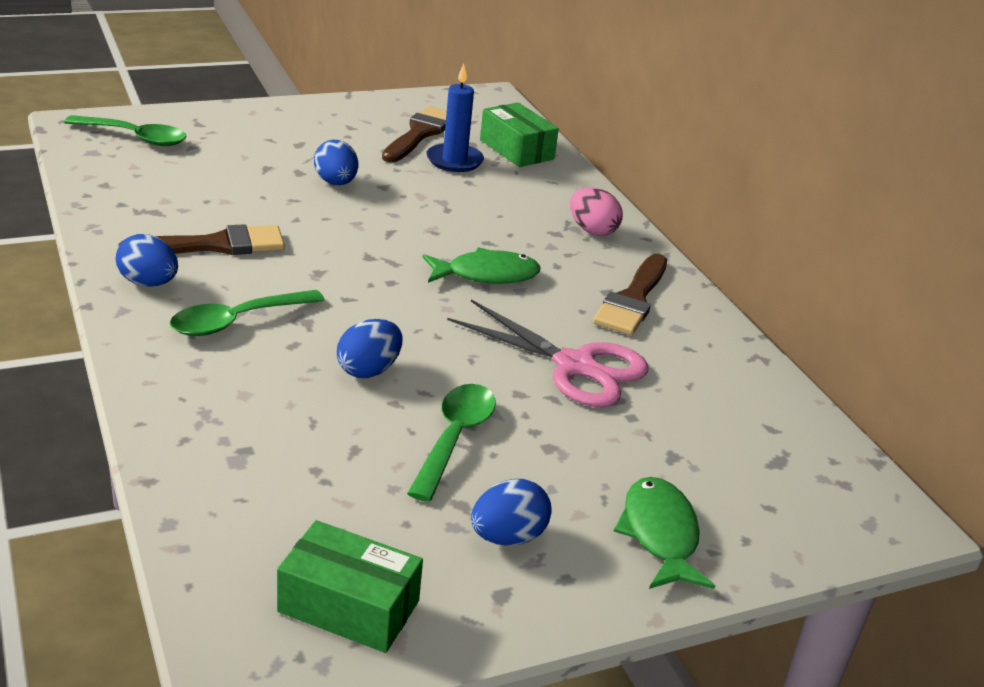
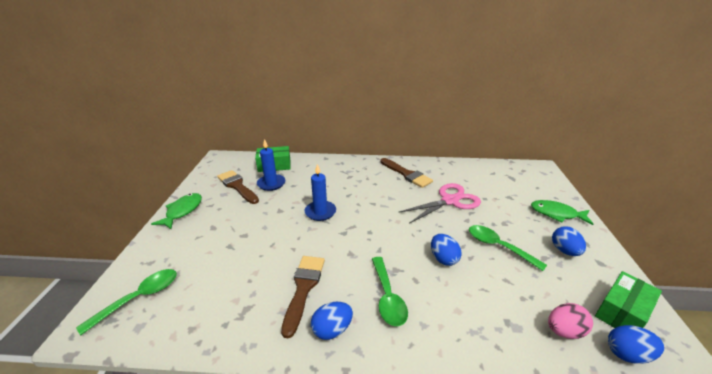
camera: 60 degrees left, 0 degrees up
blue egg [314,140,358,185] -> blue egg moved to [608,325,664,364]
green fish [422,247,541,284] -> green fish moved to [151,193,202,229]
pink egg [570,187,623,236] -> pink egg moved to [548,303,593,339]
none -> blue candle [305,164,336,221]

